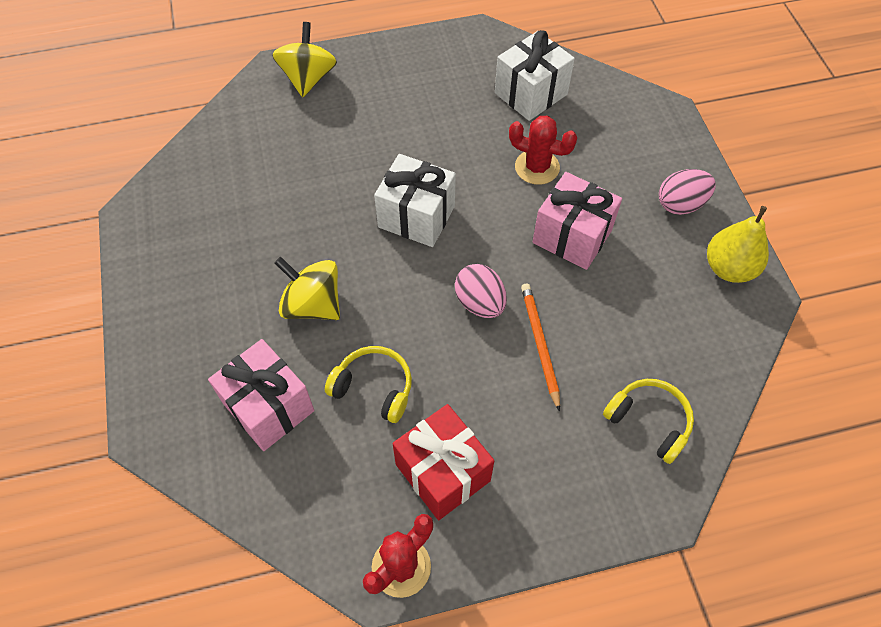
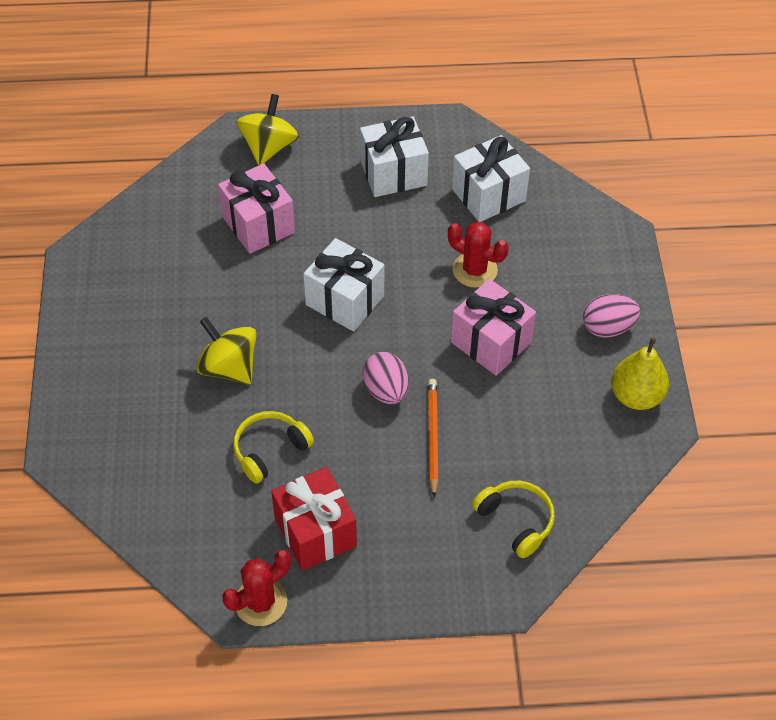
camera: 10 degrees right, 5 degrees down
pink gift [208,339,314,451] -> pink gift moved to [218,163,295,254]
yellow headphones [325,346,412,423] -> yellow headphones turned 75 degrees counterclockwise [233,411,314,484]
none -> white gift [360,116,429,197]

